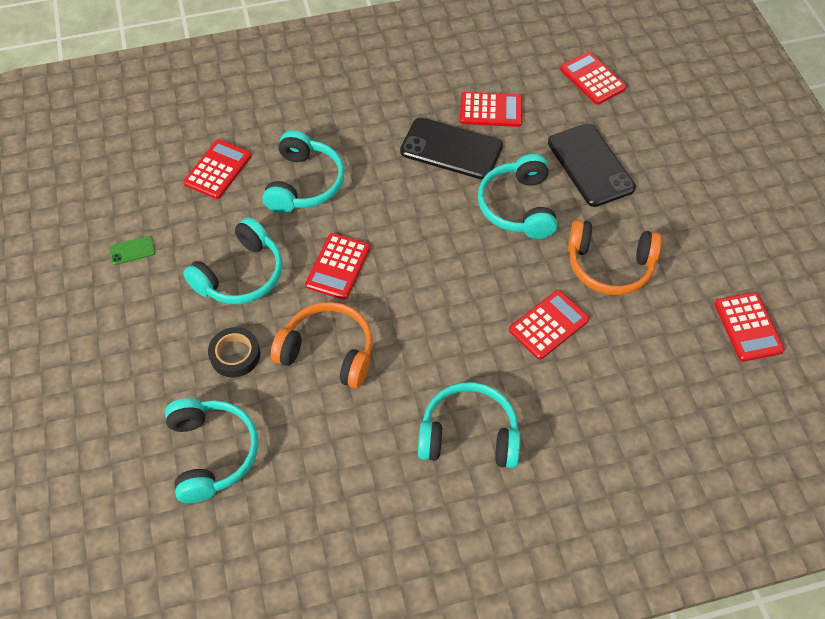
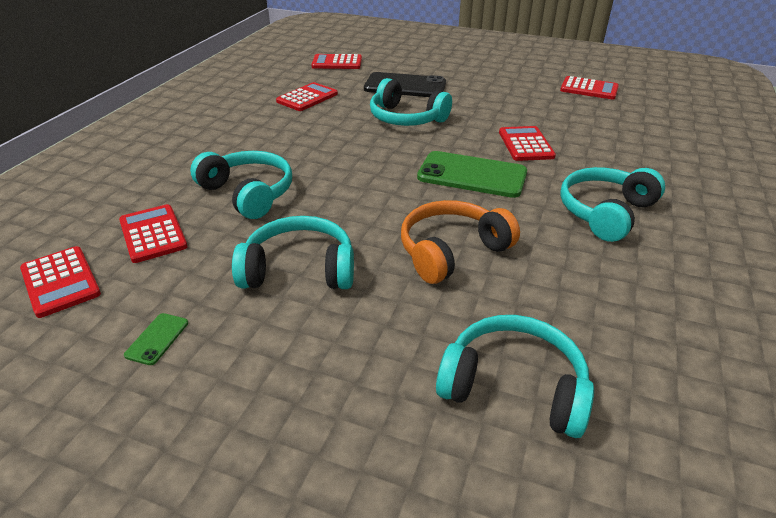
camera: 55 degrees left, 20 degrees down
turquoise headphones [183,217,283,304] -> turquoise headphones turned 75 degrees counterclockwise [232,216,354,289]
black tape [208,327,260,378] -> none
red calculator [305,233,370,300] -> red calculator moved to [20,246,101,318]
black phone [400,117,503,180] -> none
orange headphones [568,219,662,295] -> none
none -> green phone [417,151,527,198]

